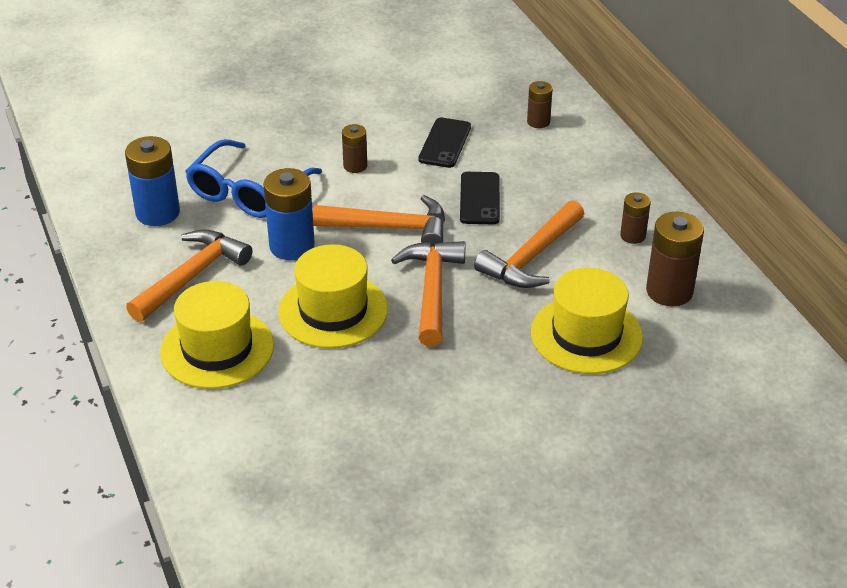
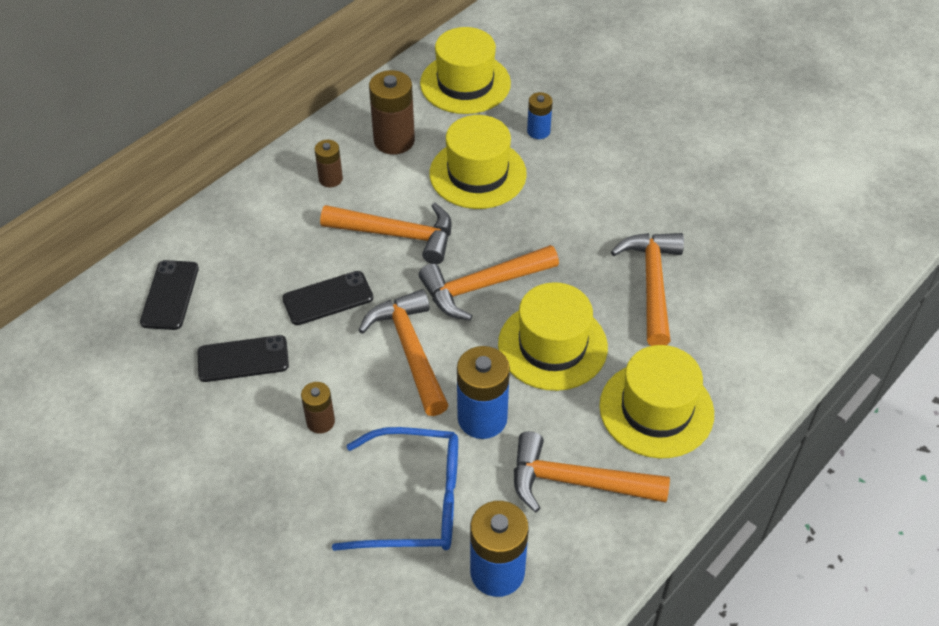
camera: 115 degrees left, 10 degrees up
brown battery [527,81,553,128] -> black phone [140,260,199,330]
none -> yellow hat [420,27,511,114]
none -> blue battery [527,92,553,139]
none -> orange hammer [611,233,684,346]

